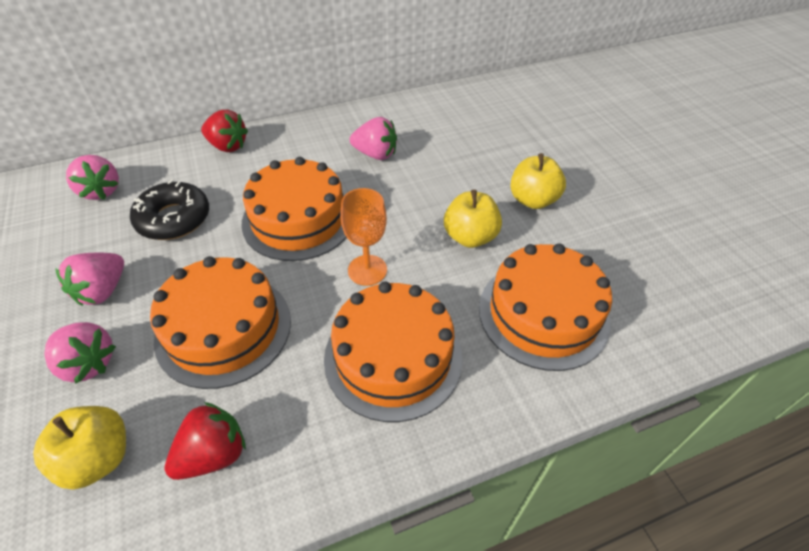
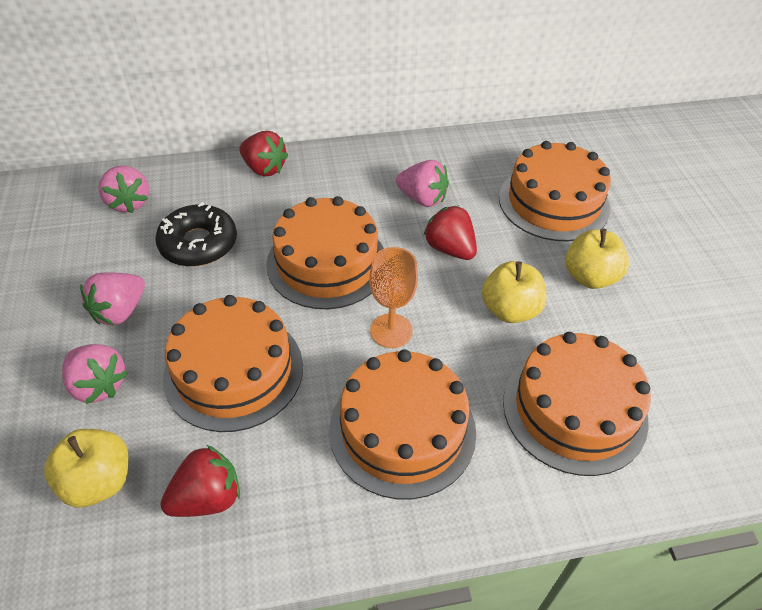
camera: 10 degrees right, 0 degrees up
none -> red strawberry [423,205,477,260]
none -> orange cake [499,141,611,241]

